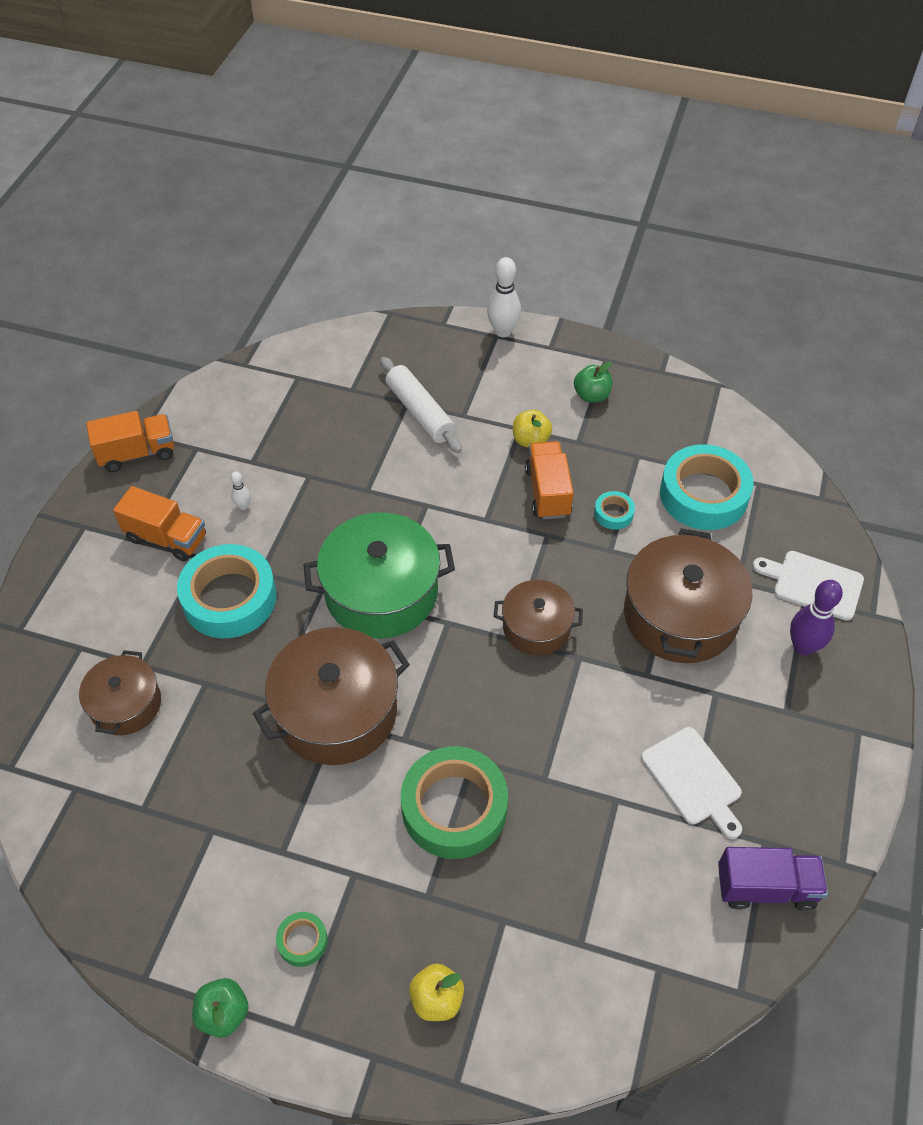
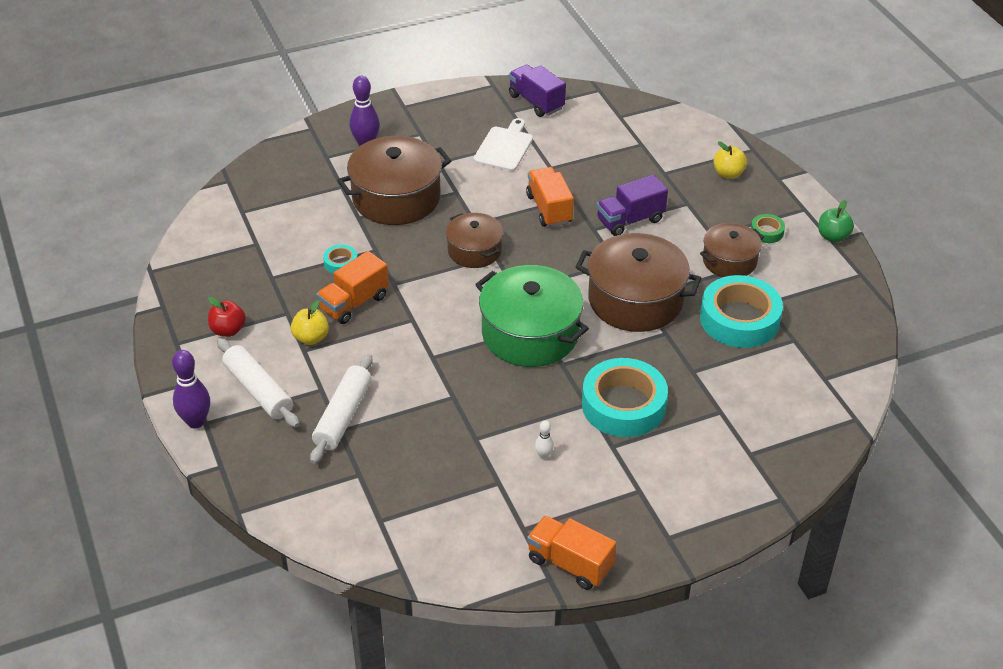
camera: 130 degrees left, 10 degrees down
brown pot [79,650,161,735] -> brown pot moved to [700,223,764,277]
orange truck [113,486,206,561] -> orange truck moved to [526,167,574,227]
green tape [401,746,508,859] -> purple truck [597,175,668,236]
white bowling pin [487,257,521,337] -> purple bowling pin [172,350,210,428]
green apple [574,361,612,403] -> red apple [208,297,246,337]
turquoise tape [660,444,754,530] -> turquoise tape moved to [700,275,783,348]
white cutting board [752,551,864,621] -> none
none -> white rolling pin [217,338,299,428]

